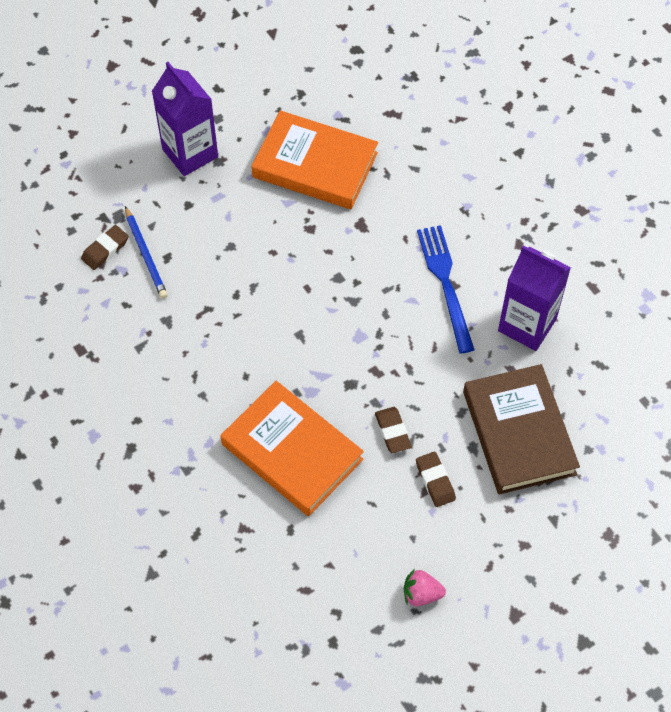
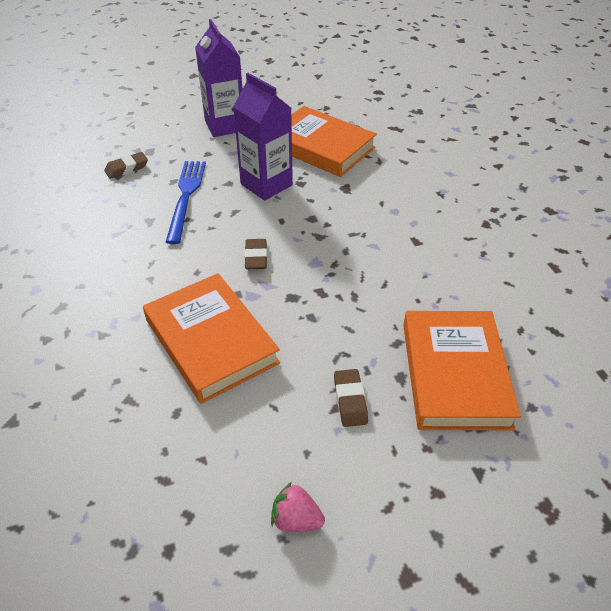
camera: 15 degrees right, 15 degrees down
blue pencil [125,206,168,299] -> none
brown eraser [375,407,412,453] -> brown eraser moved to [244,239,267,269]
blue fork [417,225,475,353] -> blue fork moved to [166,161,206,244]
brown book [463,364,580,495] -> orange book [403,311,521,430]
purple carton [498,245,571,351] -> purple carton moved to [233,73,293,201]

